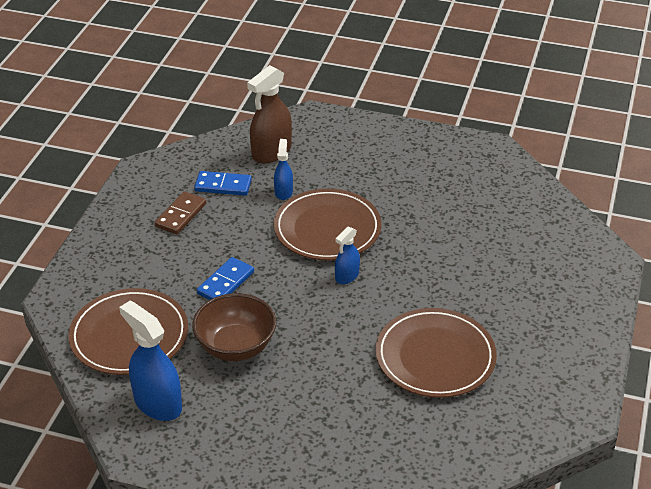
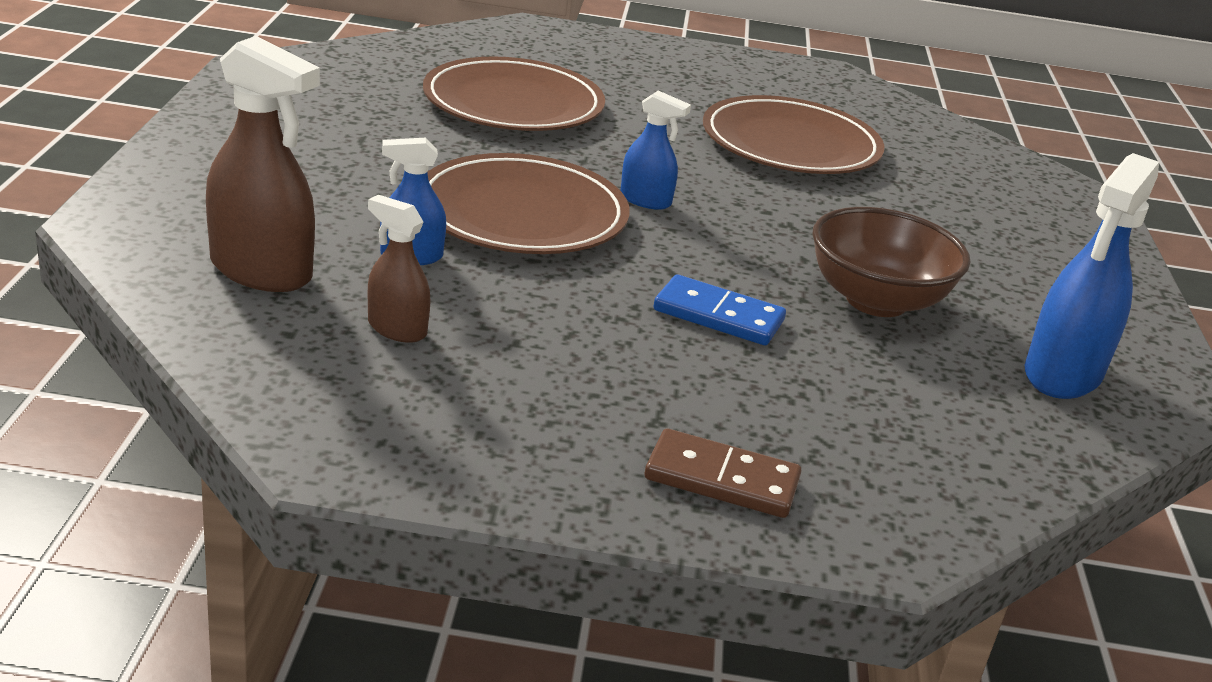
camera: 105 degrees left, 10 degrees down
brown plate [69,288,188,375] -> brown plate moved to [423,57,605,131]
brown domino [155,191,207,234] -> brown domino moved to [645,428,802,518]
blue domino [194,171,252,196] -> brown spray bottle [368,195,431,343]

